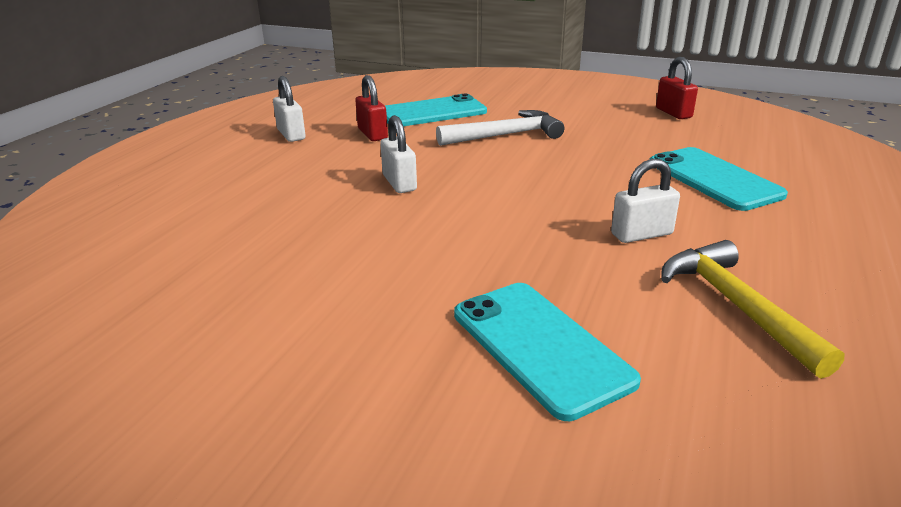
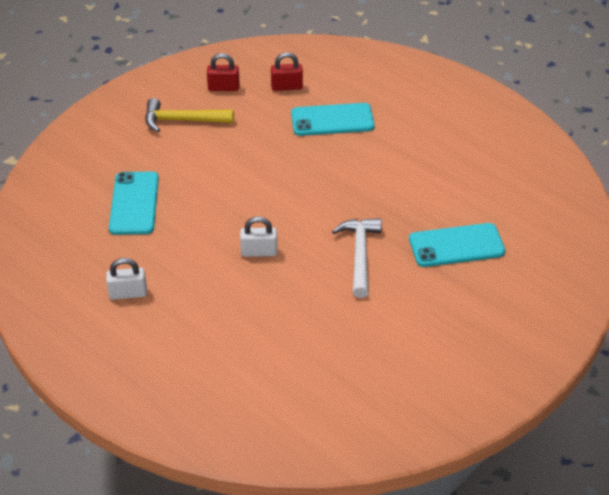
camera: 70 degrees left, 15 degrees up
red padlock [355,75,388,141] -> red padlock moved to [271,52,303,91]
white hammer [436,110,564,146] -> white hammer moved to [332,218,382,298]
white padlock [611,158,680,243] -> none
yellow hammer [661,240,844,379] -> yellow hammer moved to [145,98,234,132]

